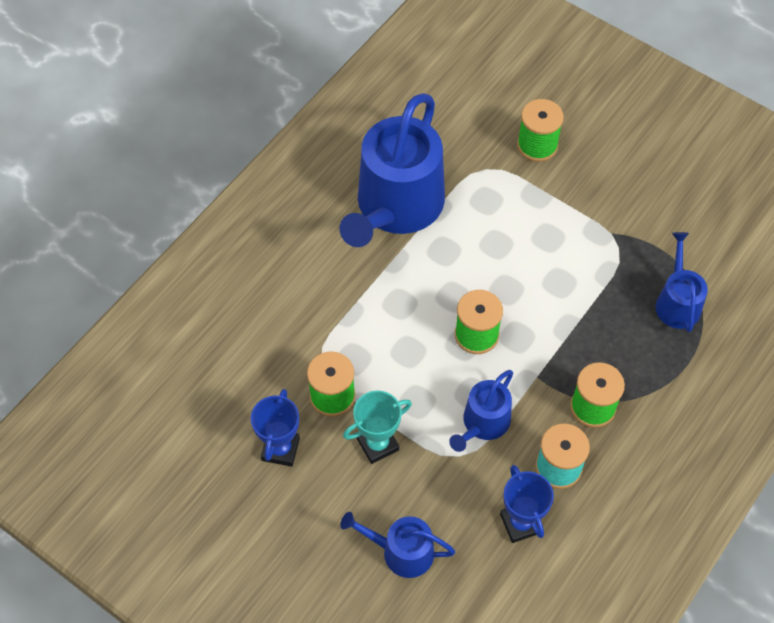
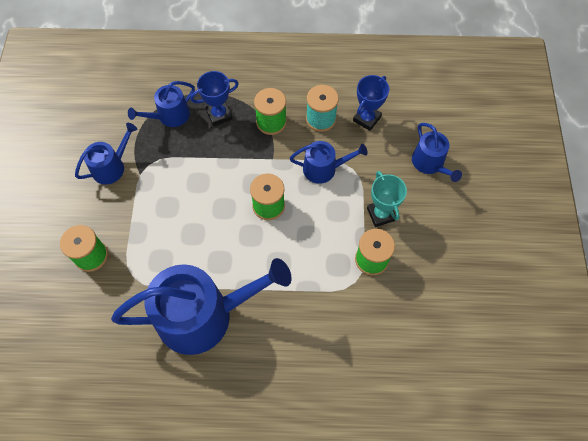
camera: 125 degrees left, 5 degrees up
blue trophy [251,389,300,467] -> blue trophy moved to [190,71,239,126]
turquoise trophy [343,390,412,464] -> turquoise trophy turned 45 degrees clockwise [367,171,407,227]
none -> blue watering can [75,123,138,185]

